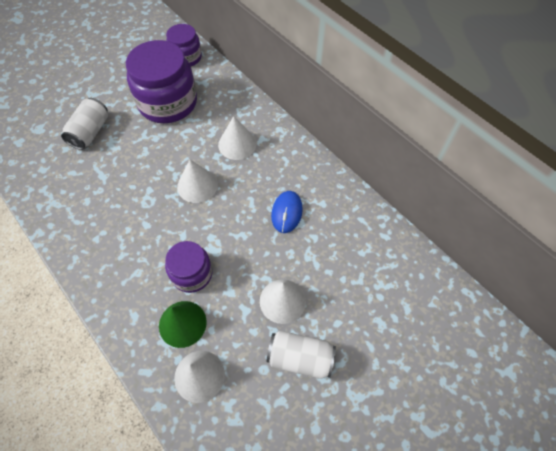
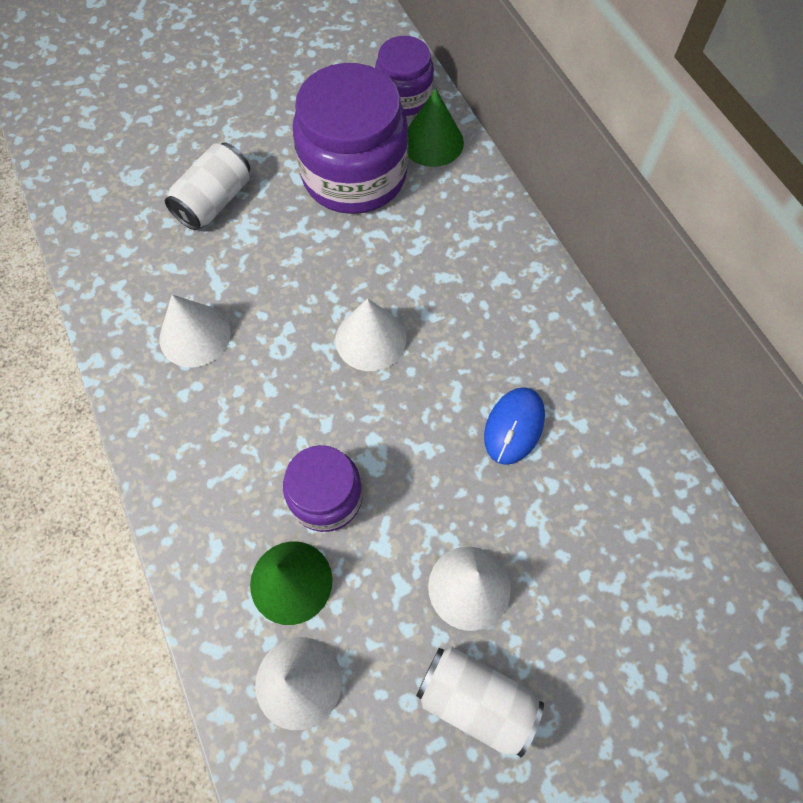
camera: 15 degrees right, 5 degrees up
white cone [218,116,257,160] -> white cone moved to [159,295,231,368]
none -> green cone [408,88,464,167]

